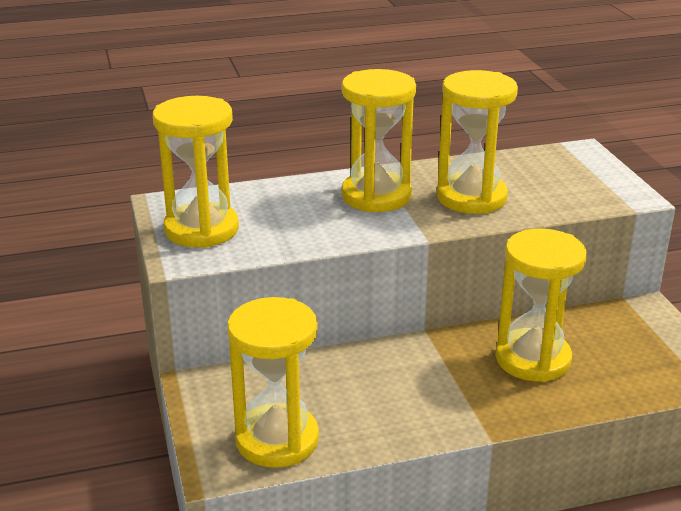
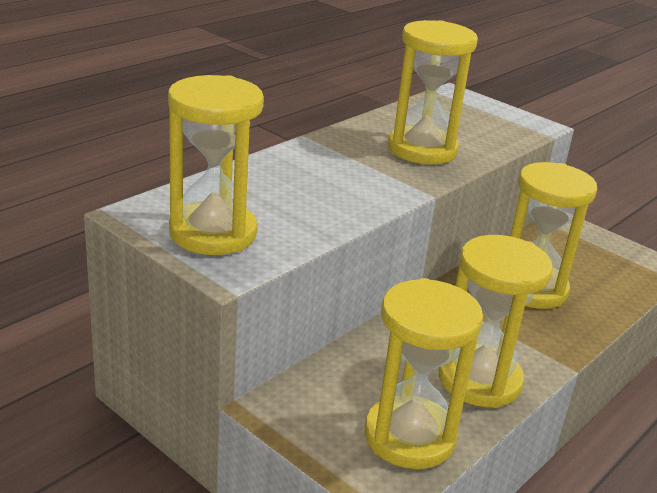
camera: 35 degrees left, 0 degrees up
yellow hourglass [342,69,416,212] -> yellow hourglass moved to [439,235,553,408]

